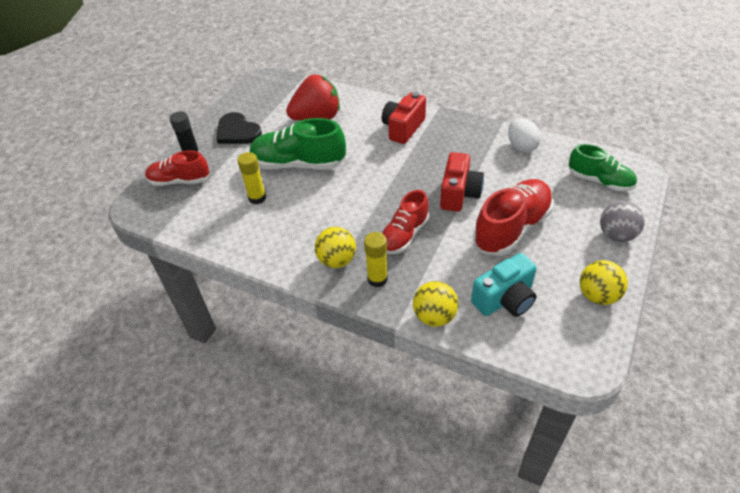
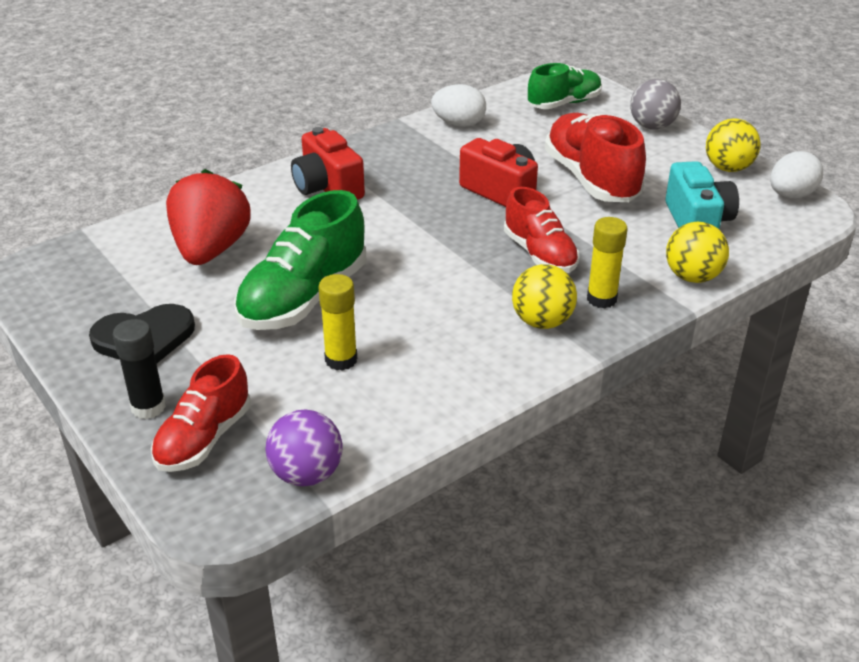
camera: 65 degrees left, 10 degrees down
none -> purple ball [266,409,343,486]
none -> white egg [770,151,823,198]

